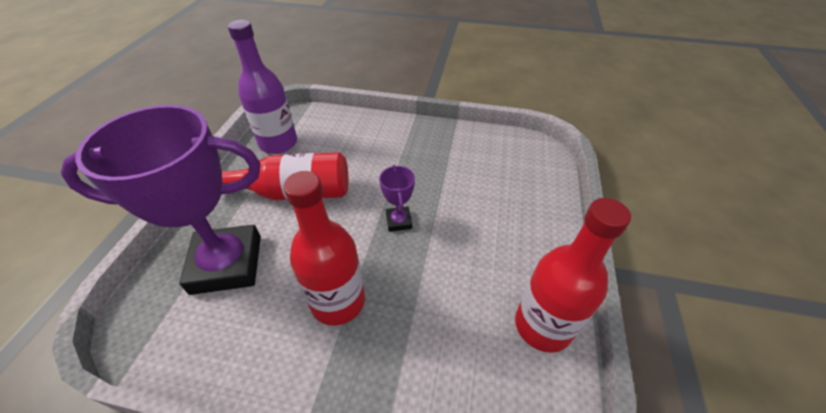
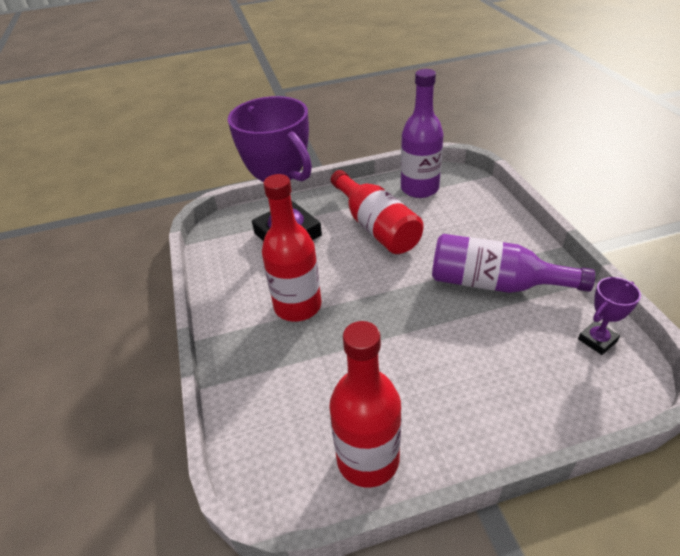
camera: 65 degrees right, 5 degrees down
purple trophy [379,165,415,232] -> purple trophy moved to [578,277,641,355]
none -> purple bottle [432,234,595,293]

